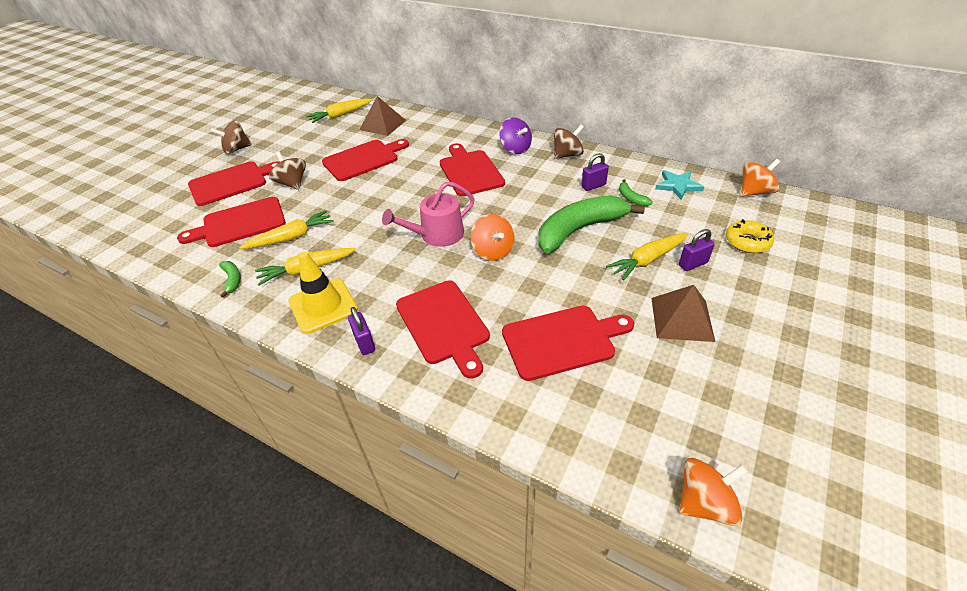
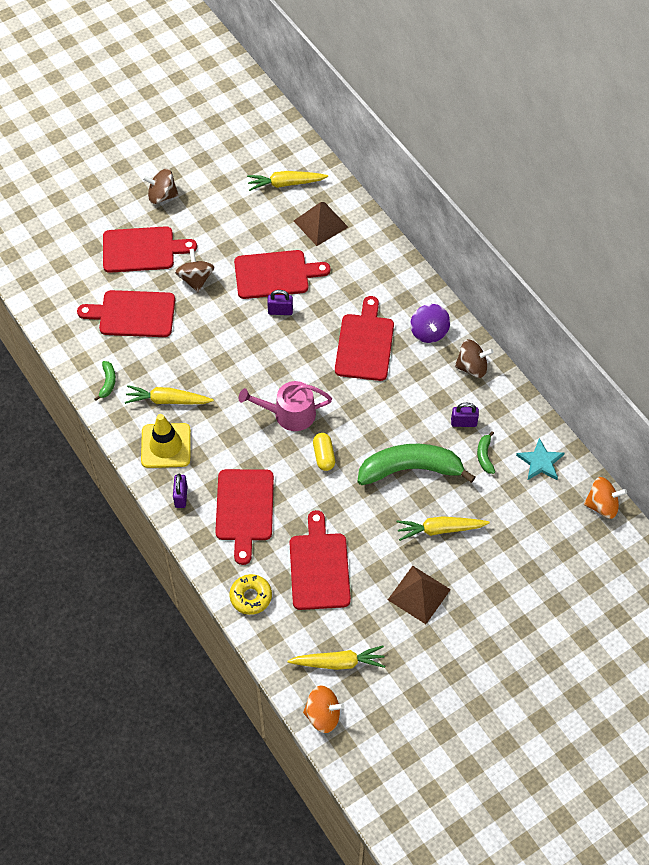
camera: 25 degrees right, 15 degrees up
yellow carrot [239,210,334,249] -> yellow carrot moved to [287,646,385,670]
orange spinning top [471,214,514,261] -> yellow capsule [313,433,335,471]
red cutting board [502,306,634,381] -> red cutting board turned 105 degrees counterclockwise [290,510,351,610]
purple padlock [679,229,715,271] -> purple padlock moved to [267,290,293,315]
yellow donut [726,219,774,253] -> yellow donut moved to [230,574,272,615]

